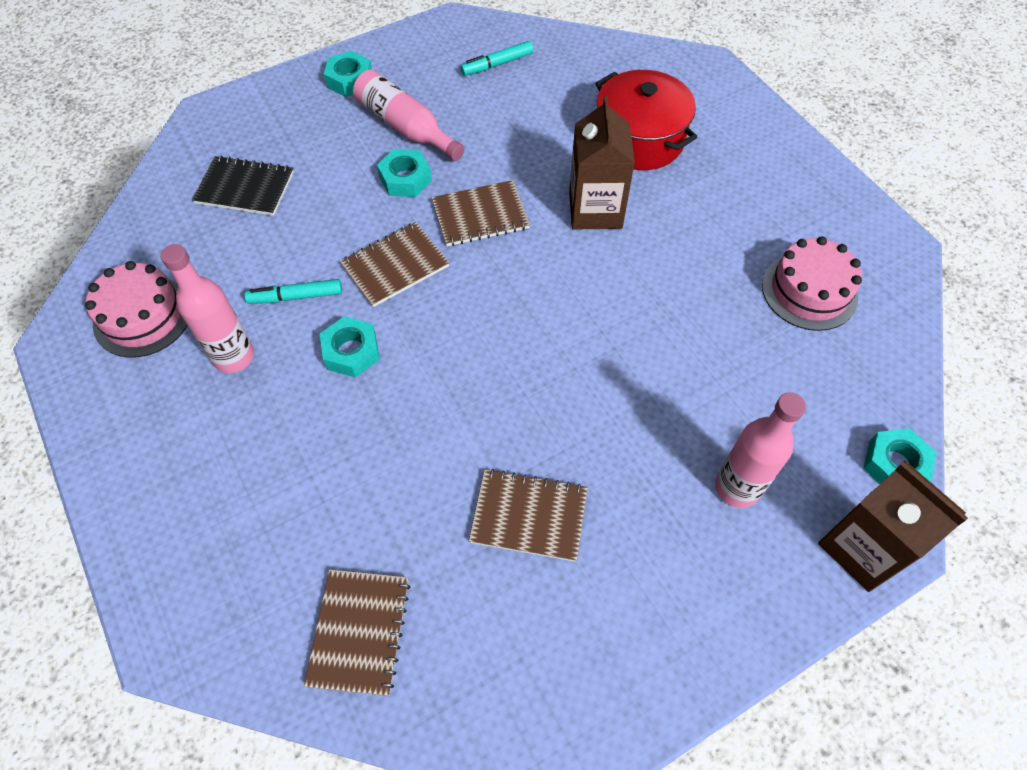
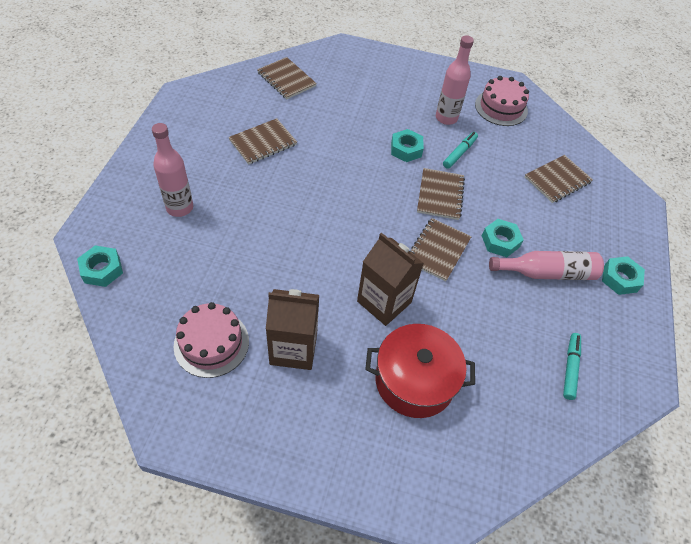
camera: 130 degrees right, 5 degrees down
black notebook [192,155,294,216] -> brown notebook [525,155,593,203]
brown carton [818,461,968,592] -> brown carton moved to [266,289,319,370]

